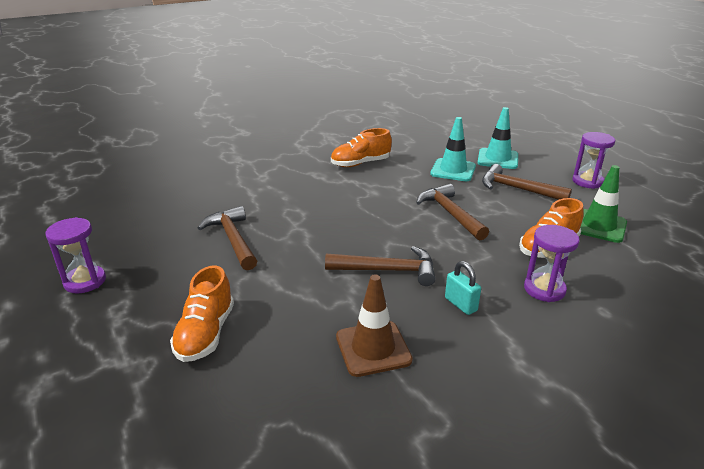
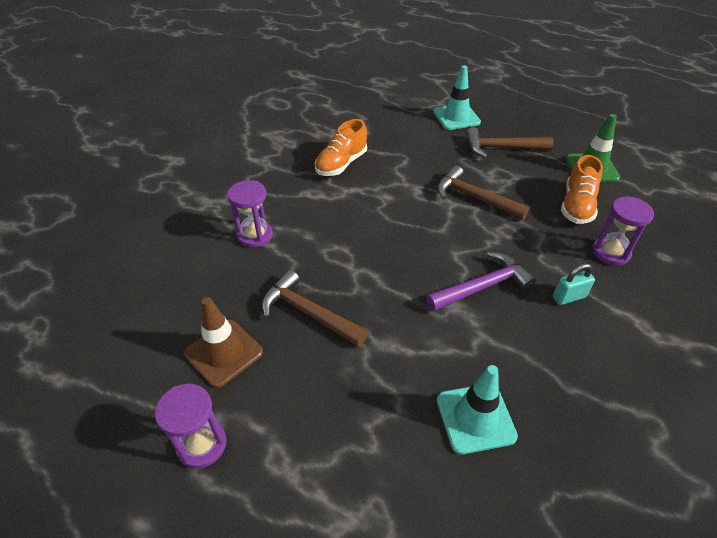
camera: 30 degrees left, 15 degrees up
orange shoe [170,265,234,362] -> none
brown hammer [325,246,436,286] -> purple hammer [426,252,536,312]
brown traffic cone [336,274,413,377] -> brown traffic cone moved to [184,297,263,388]
turquoise traffic cone [430,117,476,181] -> turquoise traffic cone moved to [437,365,518,454]
turquoise padlock [445,261,481,315] -> turquoise padlock turned 45 degrees counterclockwise [553,263,595,305]
purple hourglass [572,132,615,189] -> purple hourglass moved to [227,180,273,248]

